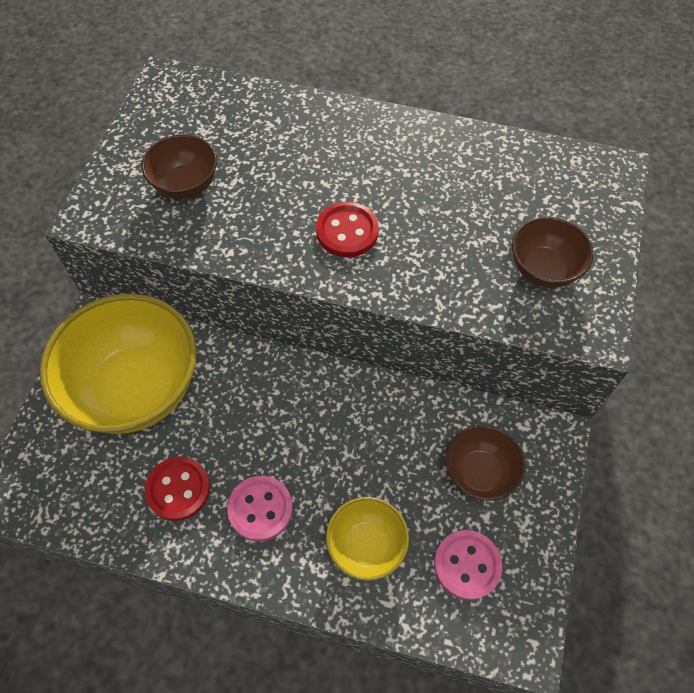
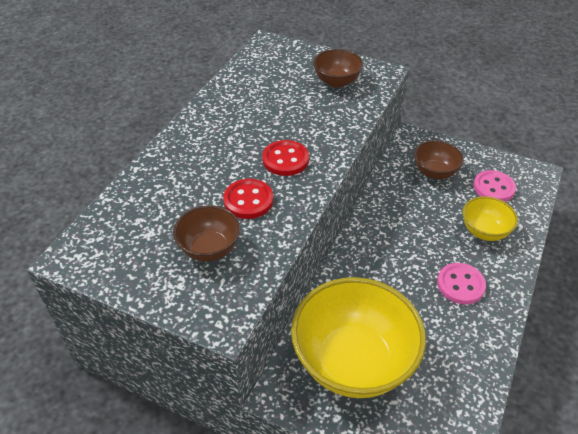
camera: 80 degrees left, 15 degrees down
red button [145,457,210,521] -> red button moved to [223,179,273,219]

